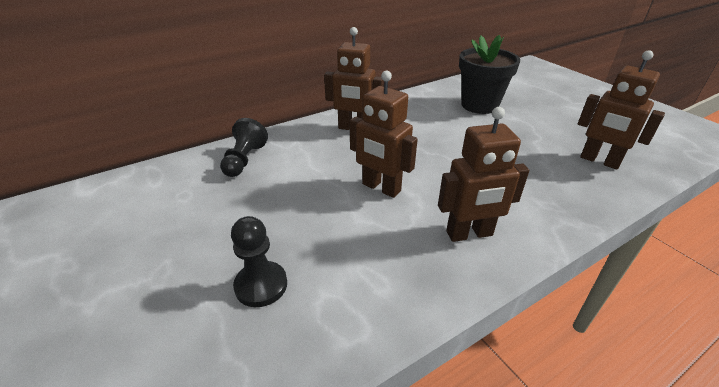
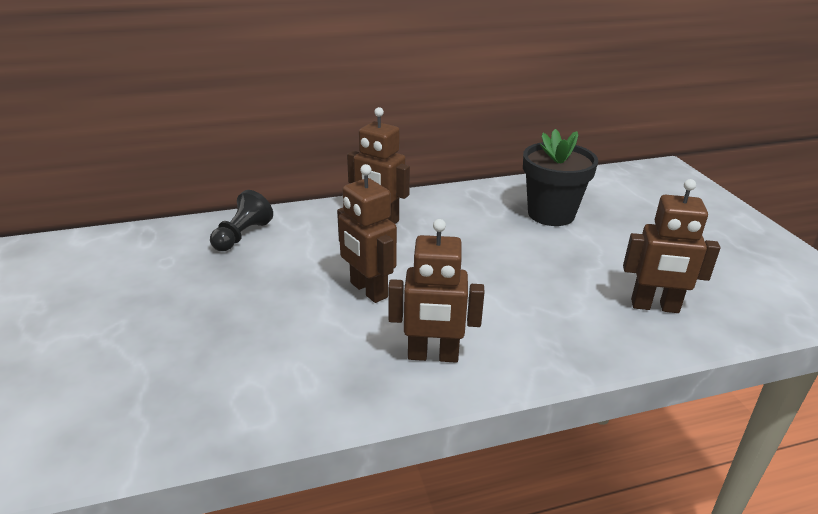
camera: 15 degrees right, 5 degrees down
black pawn [231,216,287,307] -> none
brown robot [578,50,665,169] -> brown robot turned 45 degrees counterclockwise [623,179,720,313]

